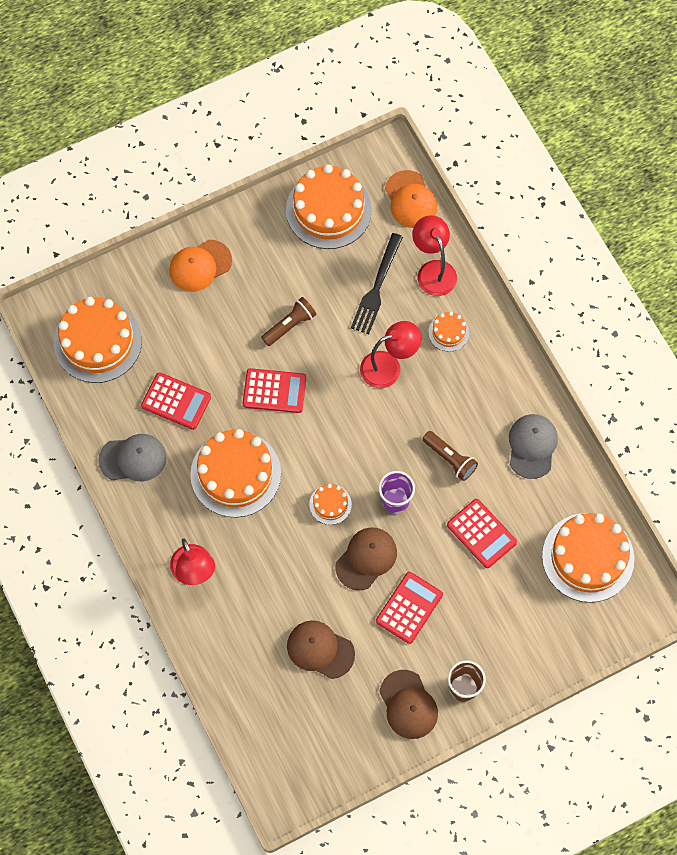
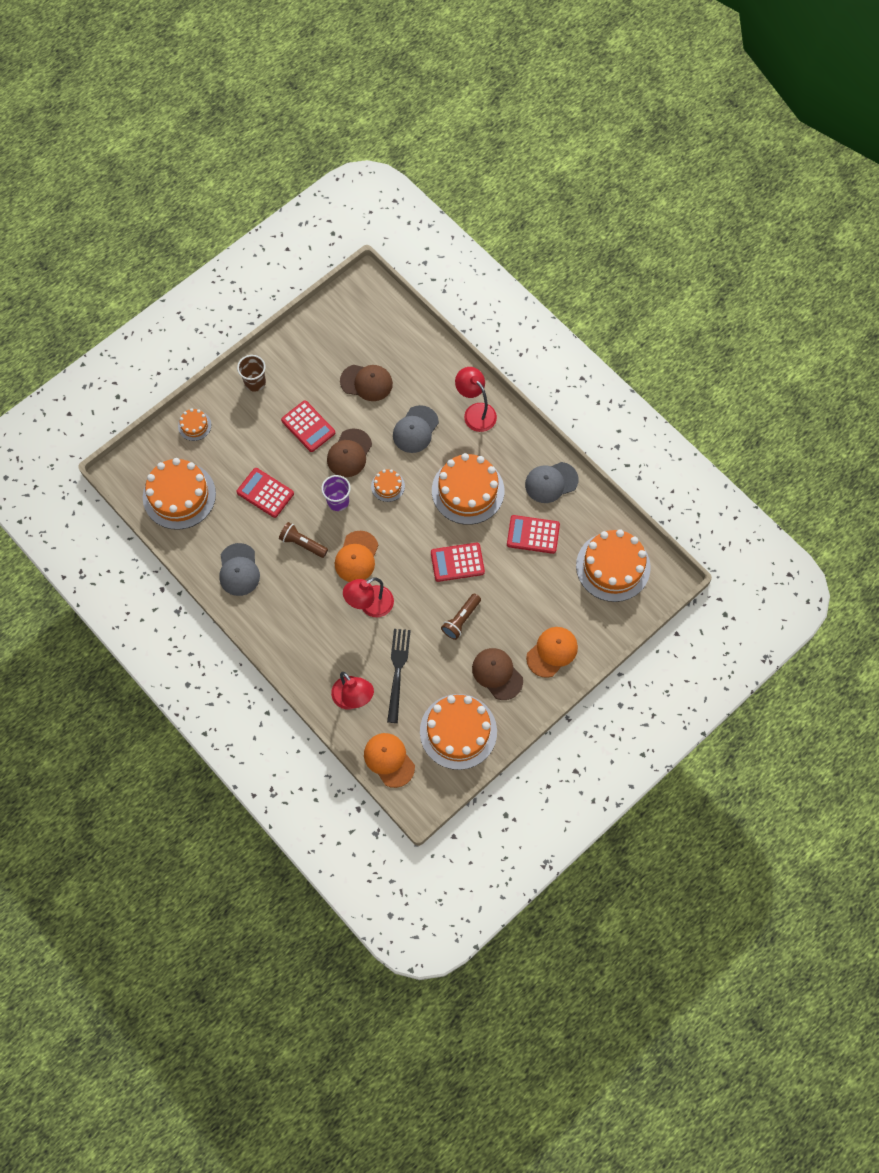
camera: 165 degrees right, 0 degrees up
red calculator [376,572,443,644] -> red calculator turned 60 degrees counterclockwise [281,401,335,452]
brown cap [379,670,438,739] -> brown cap moved to [472,648,523,700]
orange cake [428,312,469,352] -> orange cake moved to [178,408,211,441]
none -> orange cap [335,531,378,582]
none -> grey cap [393,405,439,453]

